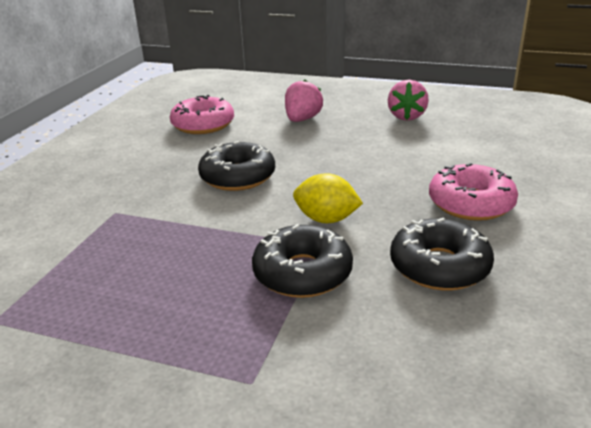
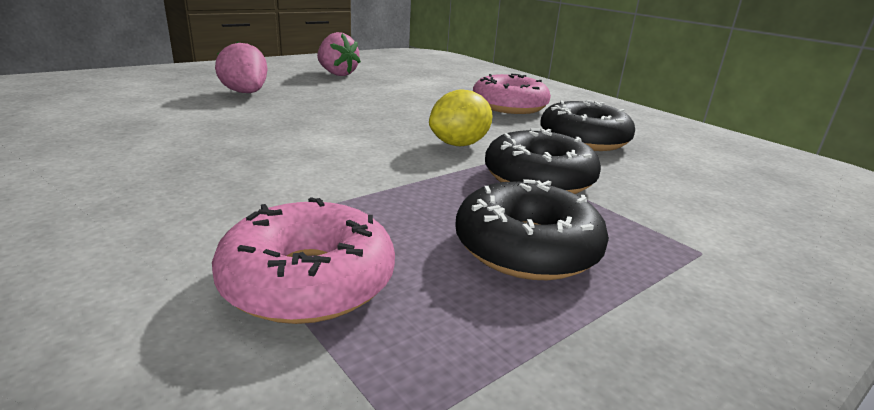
camera: 60 degrees left, 5 degrees down
pink donut [170,95,234,134] -> pink donut moved to [212,197,395,324]
black donut [198,141,275,191] -> black donut moved to [455,179,609,280]

